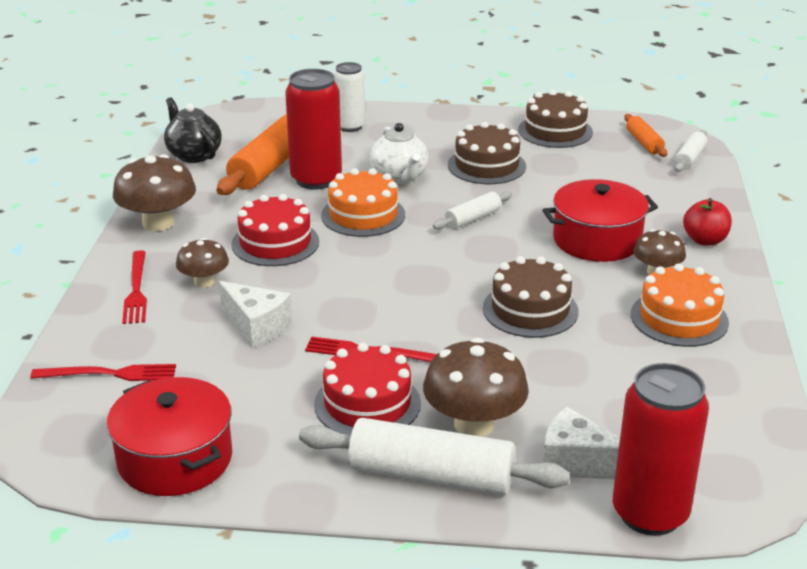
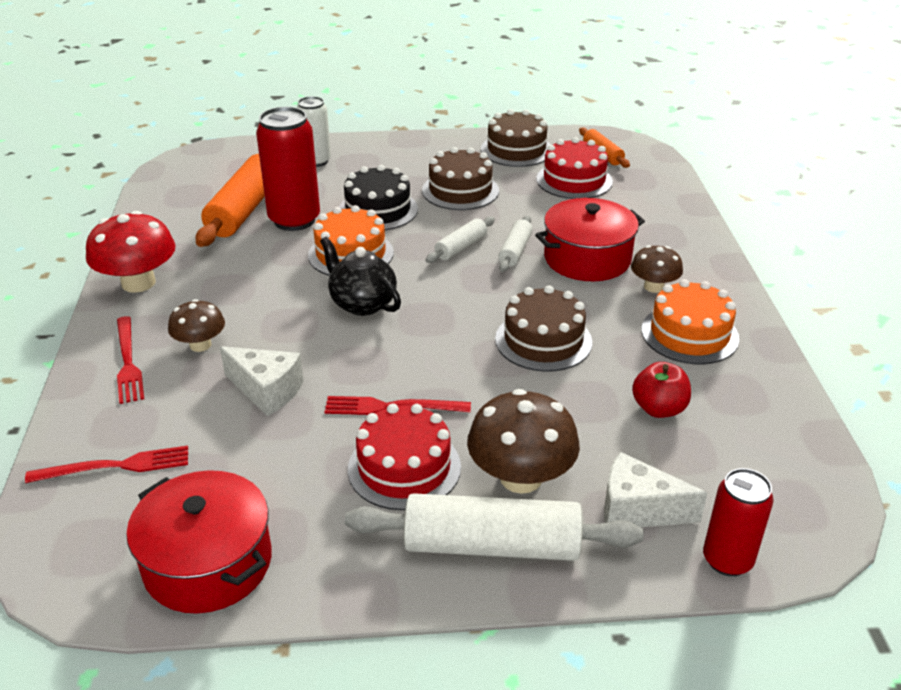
camera: 10 degrees left, 5 degrees up
brown mushroom [113,154,196,231] -> red mushroom [86,211,176,293]
black teapot [164,97,222,163] -> black teapot moved to [320,237,401,316]
red cake [231,194,319,266] -> red cake moved to [536,137,613,199]
white teapot [370,123,428,184] -> black cake [339,165,418,230]
red can [613,363,709,536] -> red can [703,468,774,576], size x0.63
white rolling pin [674,130,707,172] -> white rolling pin moved to [498,215,532,272]
red apple [683,198,732,246] -> red apple moved to [632,362,691,418]

